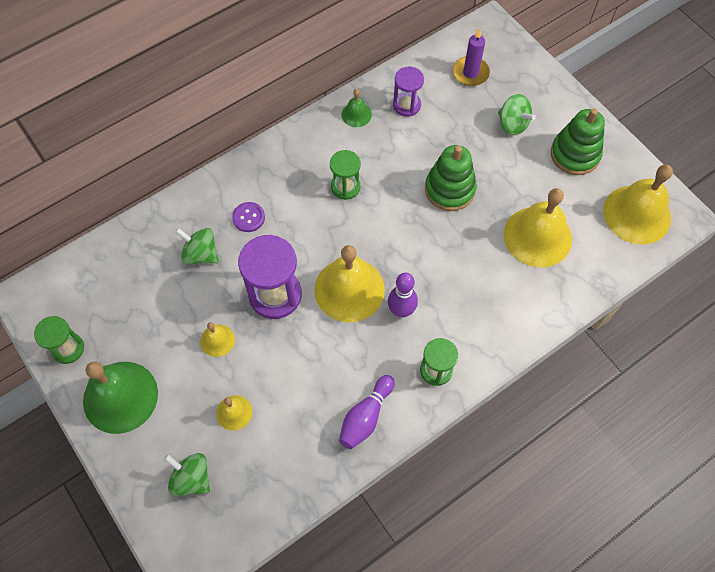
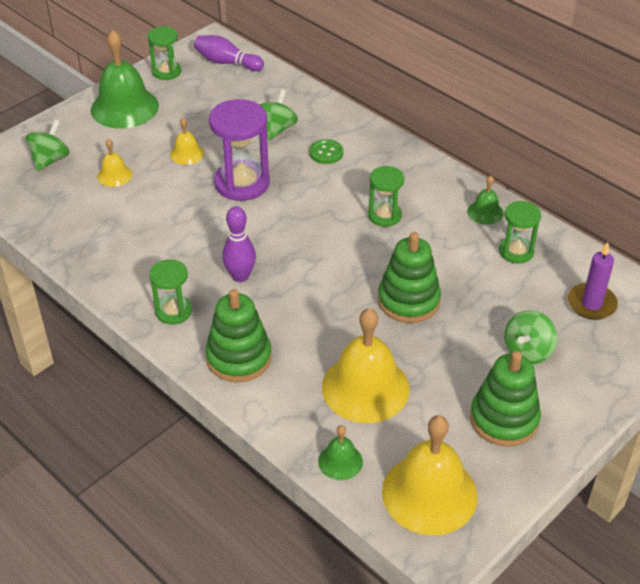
camera: 80 degrees right, 20 degrees down
purple button [232,202,265,232] -> green button [309,139,344,164]
yellow bell [314,245,385,322] -> none
purple bowling pin [339,375,395,449] -> purple bowling pin moved to [194,35,264,71]
purple hourglass [393,67,424,117] -> green hourglass [499,201,541,264]
none -> green stacking toy [205,289,272,382]
none -> green bell [318,425,363,480]

